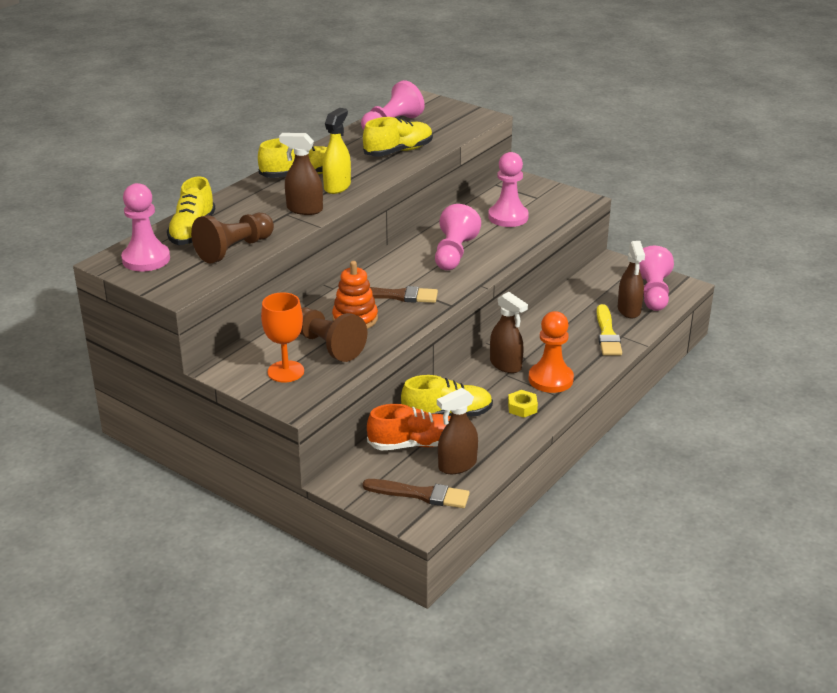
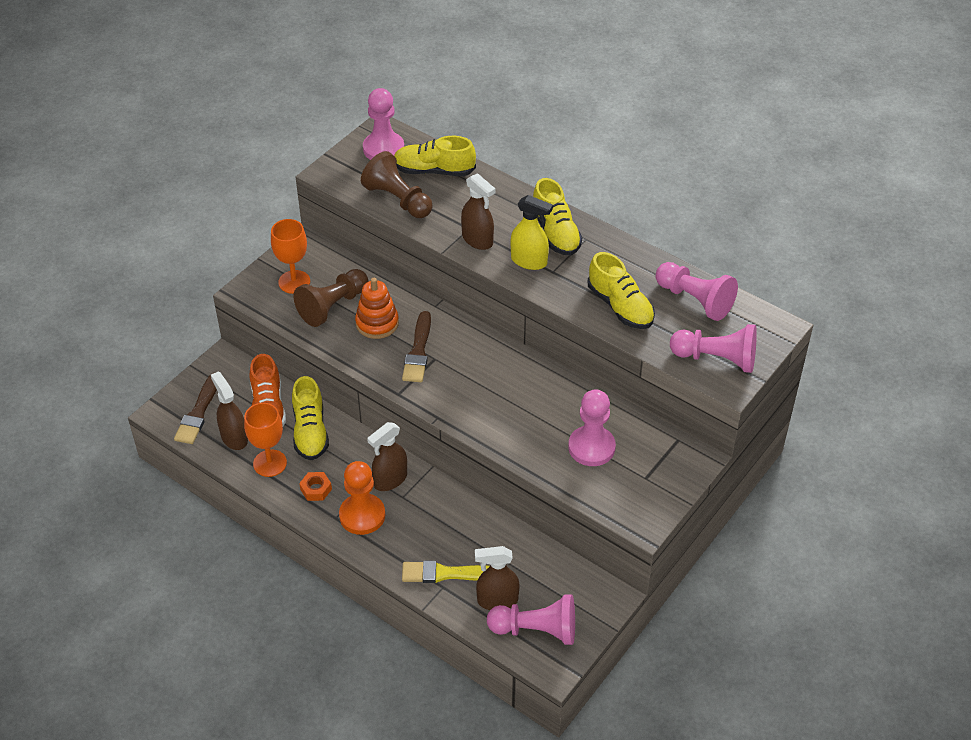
camera: 90 degrees right, 15 degrees up
brown spray bottle [279,133,323,215] -> brown spray bottle turned 120 degrees clockwise [461,173,496,250]
pink pawn [435,204,481,270] -> pink pawn moved to [670,324,757,373]
yellow nut [508,390,538,418] -> orange nut [299,472,332,501]
none -> orange goblet [244,403,287,477]

